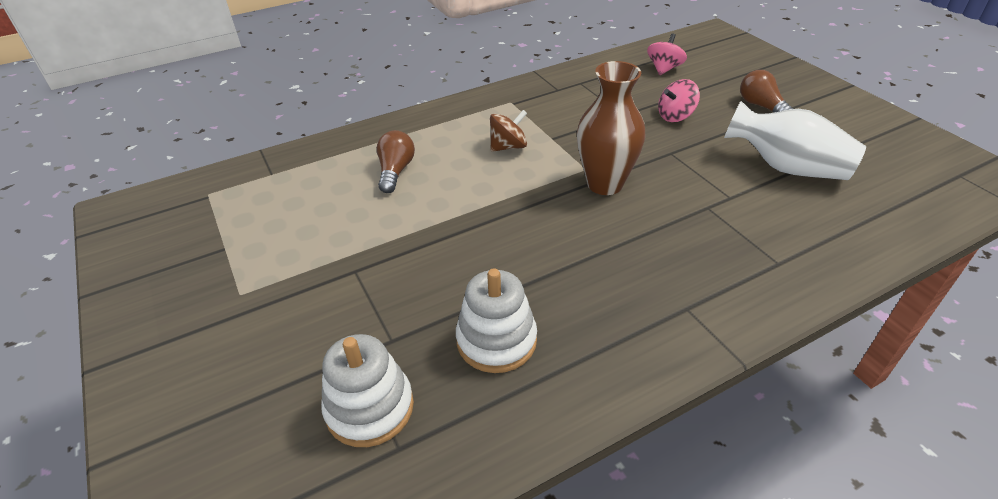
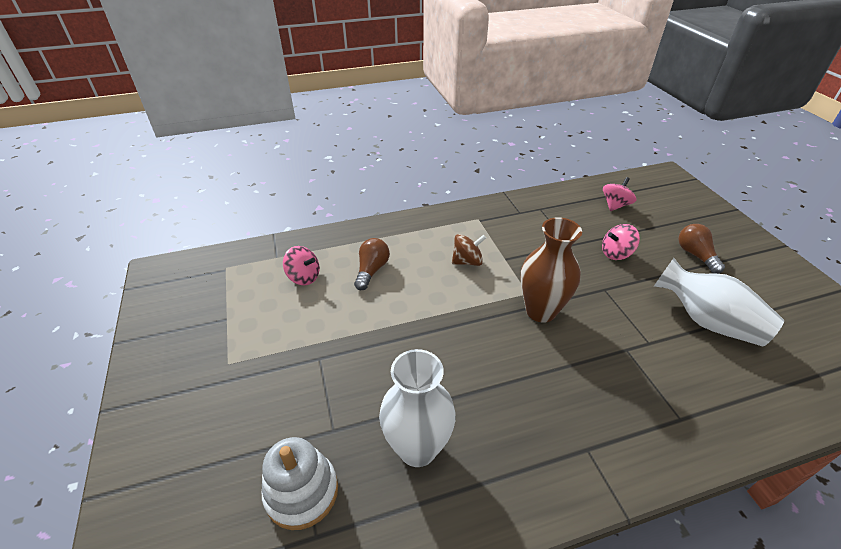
camera: 10 degrees right, 0 degrees up
white stacking toy [456,269,537,373] -> white vase [379,349,456,467]
none -> pink spinning top [283,246,320,285]

